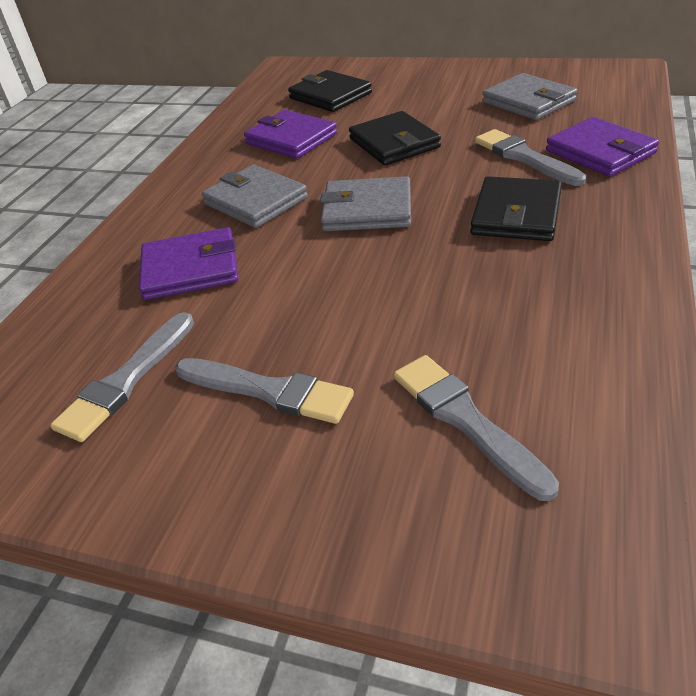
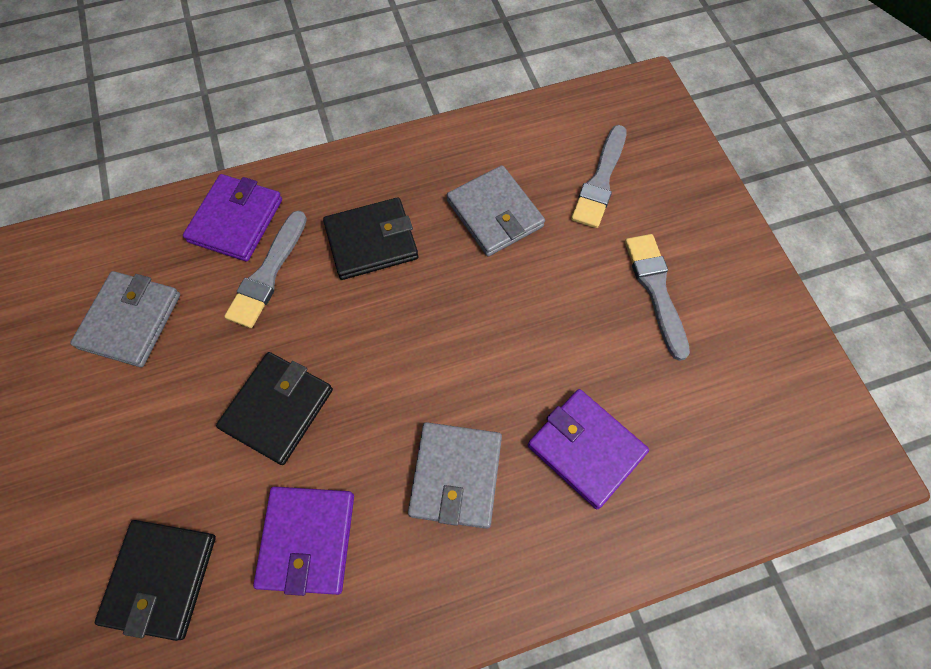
camera: 130 degrees left, 25 degrees up
grey brush [50,312,194,442] -> none
grey wallet [320,176,411,231] -> grey wallet moved to [447,165,545,256]

